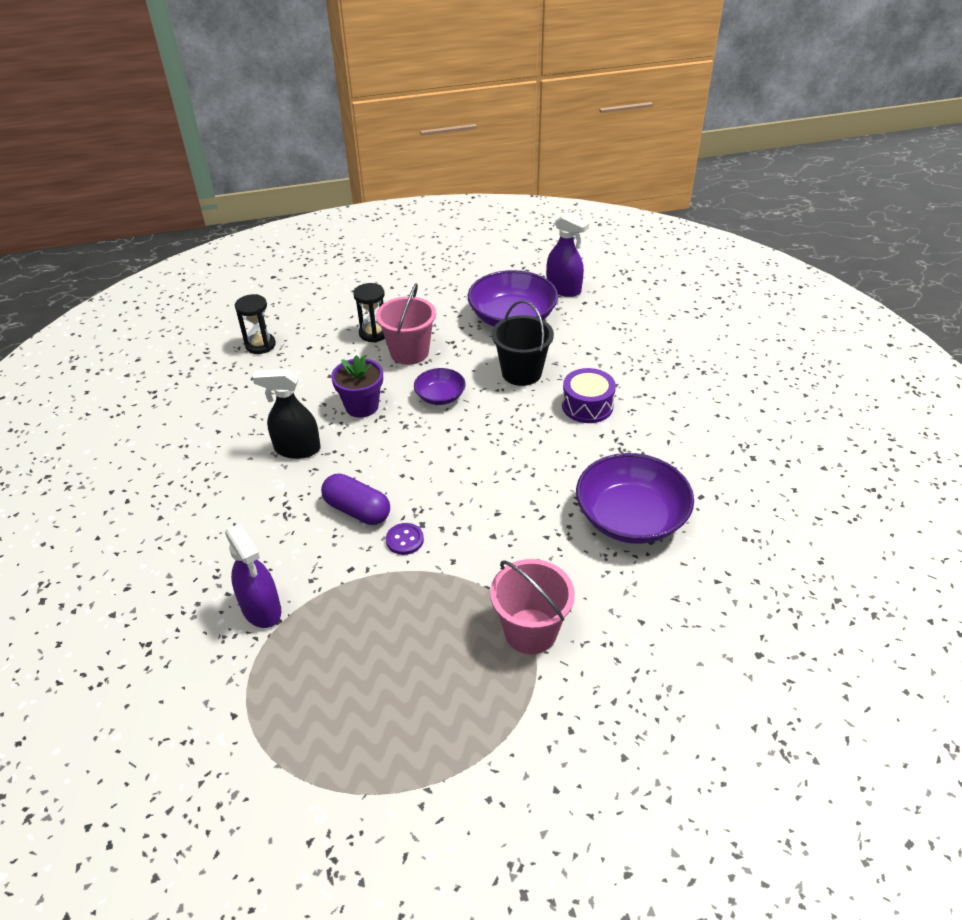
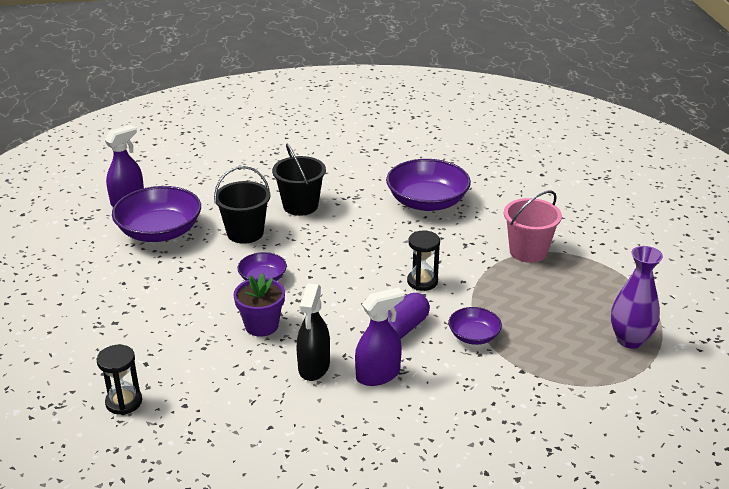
camera: 85 degrees left, 10 degrees down
purple spray bottle [225,524,281,628] -> purple spray bottle moved to [355,287,404,386]
black hourglass [353,283,385,342] -> black hourglass moved to [407,231,440,291]
pink bucket [376,284,436,365] -> none
purple button [386,523,424,555] -> none
purple drum [562,368,616,423] -> black bucket [272,144,326,216]
none -> purple bowl [448,307,502,345]
none -> purple vase [611,246,663,349]

